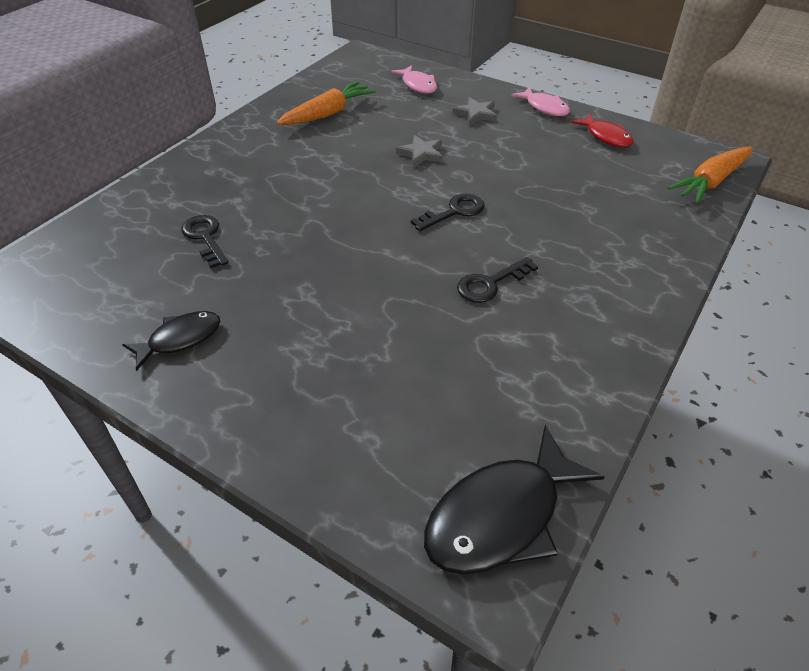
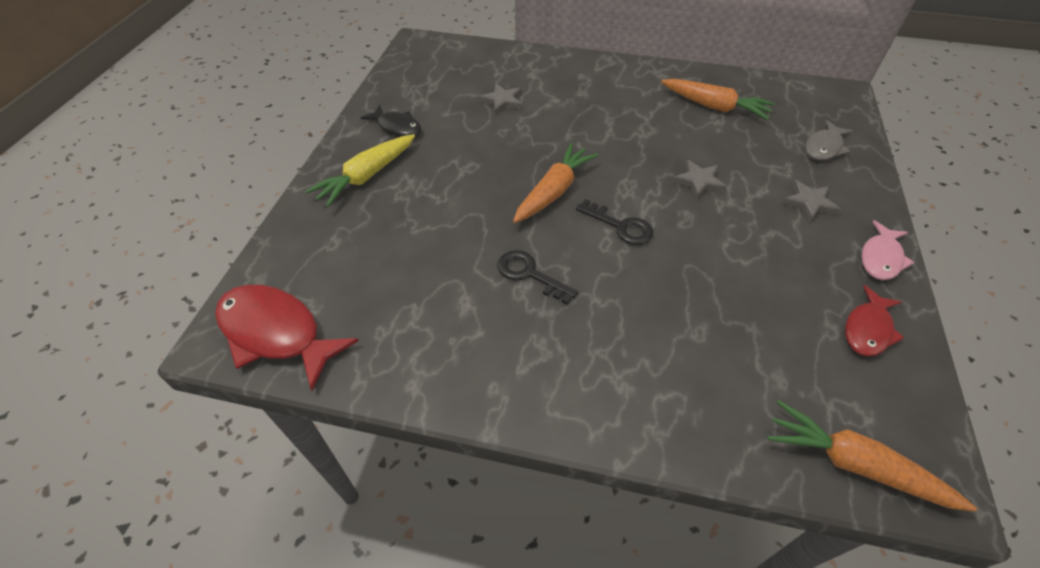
camera: 70 degrees right, 5 degrees up
black key [182,215,228,268] -> grey star [479,84,522,115]
pink fish [391,65,437,94] -> grey fish [805,120,853,160]
black fish [424,425,605,575] -> red fish [215,285,359,391]
none -> yellow carrot [306,134,415,207]
none -> orange carrot [513,143,598,223]

